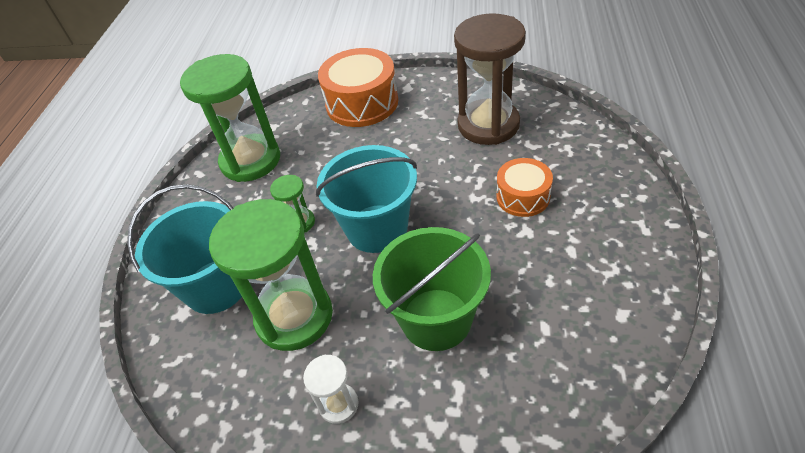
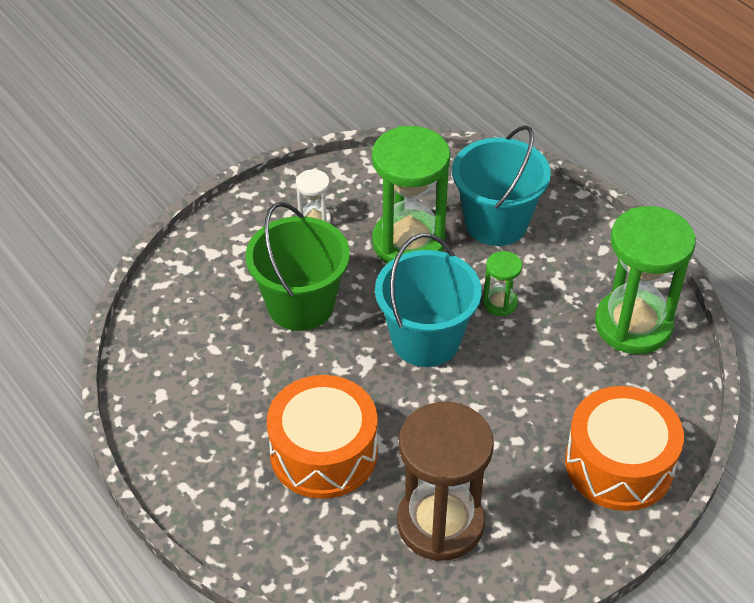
camera: 130 degrees right, 0 degrees up
orange drum [496,158,553,217] -> orange drum [267,375,378,499], size x1.69

